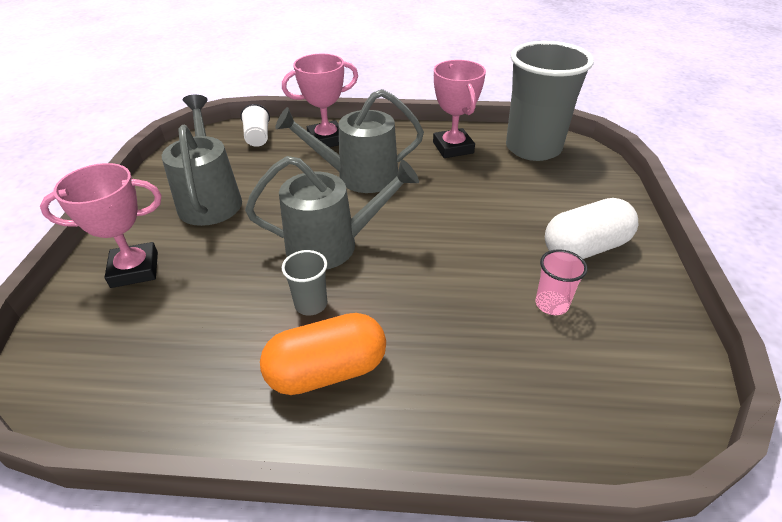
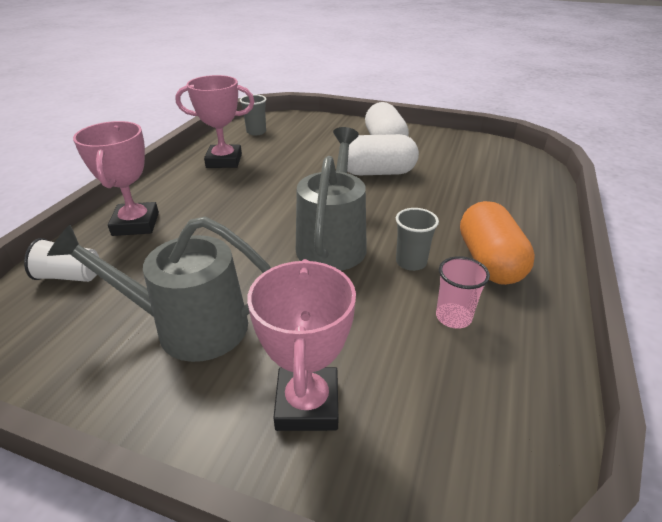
camera: 75 degrees left, 5 degrees down
grey watering can [275,89,424,193] -> none
grey cup [506,41,594,161] -> grey cup [240,95,267,136], size x0.42
pink cup [535,249,587,315] -> pink cup moved to [436,256,490,329]
none -> white capsule [347,134,419,175]

